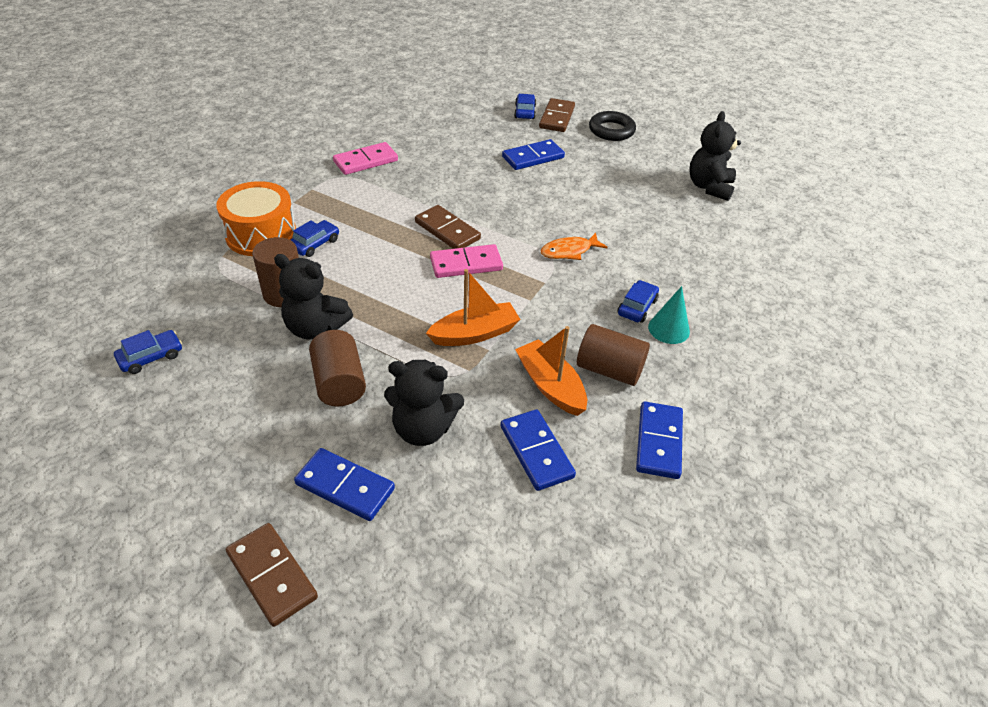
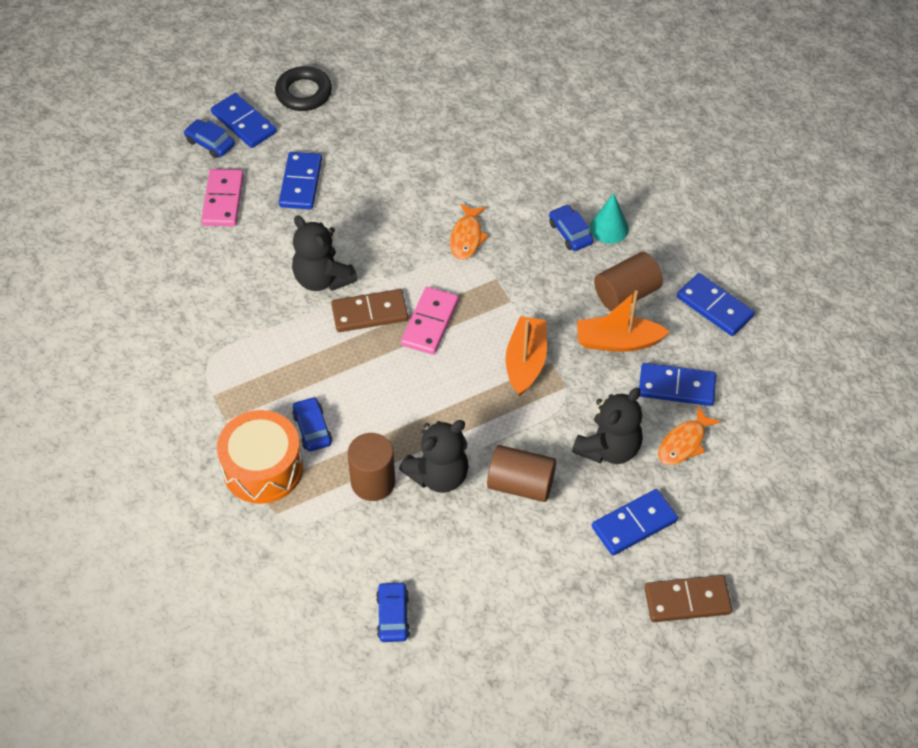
camera: 55 degrees left, 10 degrees up
pink domino [333,142,398,175] -> pink domino moved to [201,169,244,226]
brown domino [539,98,575,132] -> blue domino [211,93,277,148]
black teddy bear [689,111,741,201] -> black teddy bear moved to [292,215,358,291]
none -> orange fish [658,406,721,465]

